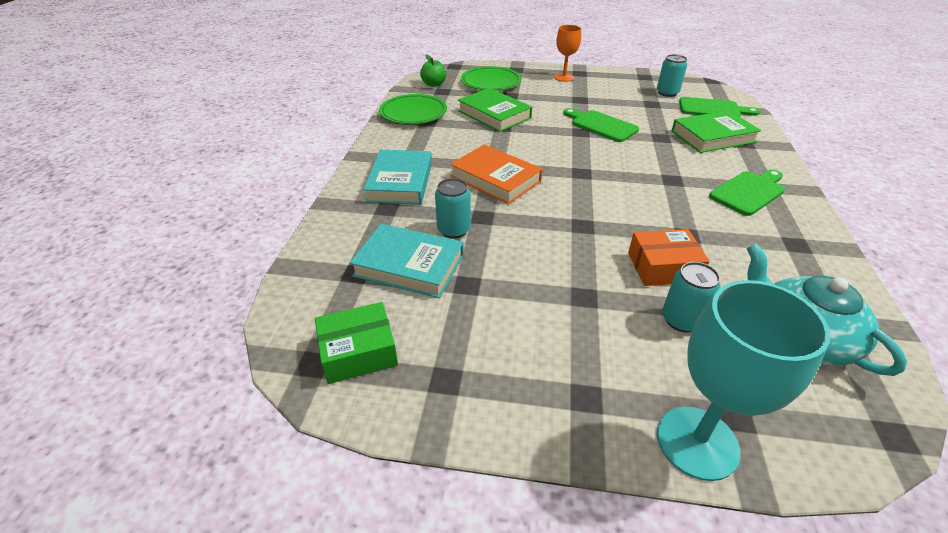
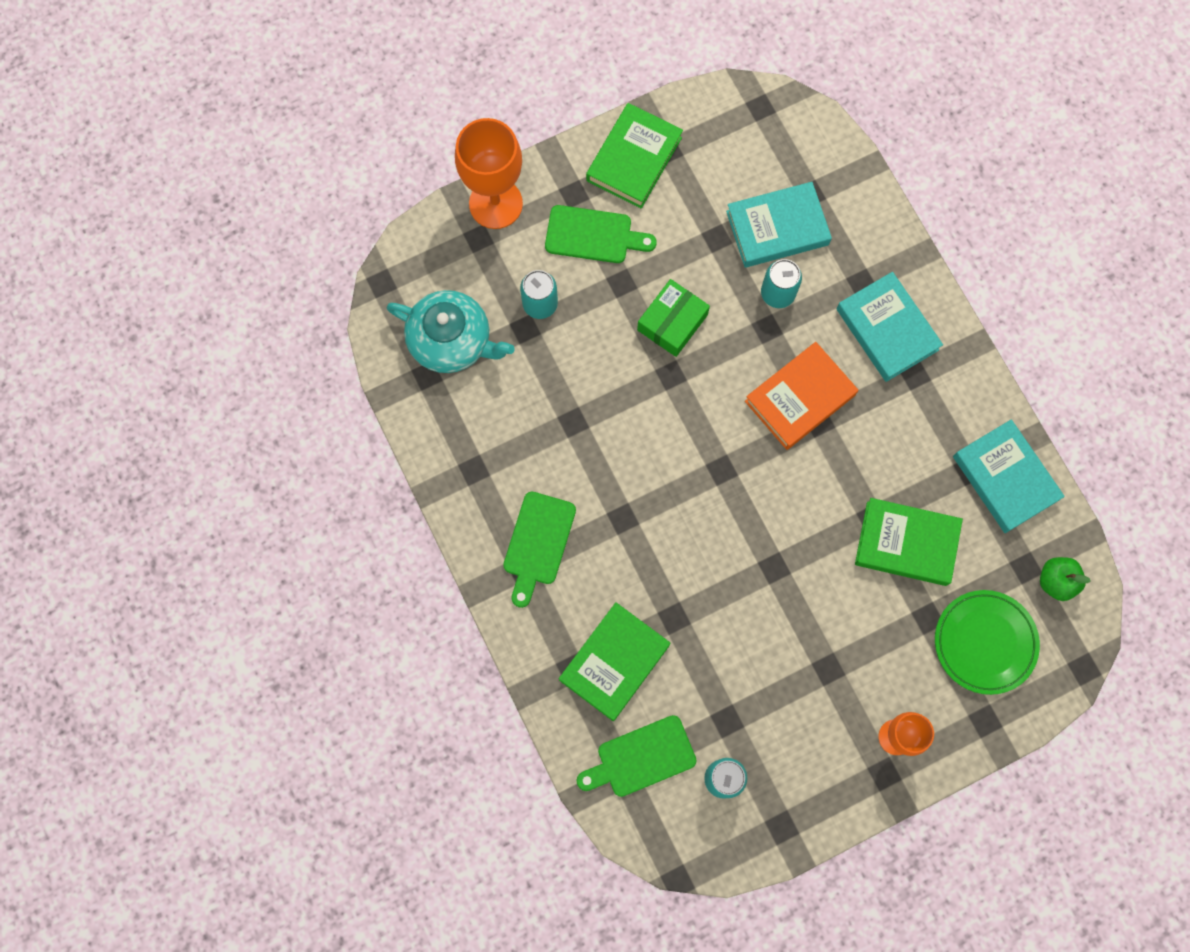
camera: 145 degrees right, 35 degrees up
green box [315,302,398,384] -> green box moved to [637,279,710,357]
green plate [379,94,447,124] -> turquoise book [953,419,1065,533]
orange book [450,144,542,204] -> orange book turned 45 degrees counterclockwise [745,342,858,450]
green cutting board [563,108,639,142] -> green cutting board moved to [545,205,657,263]
orange box [628,229,710,286] -> none
turquoise goblet [657,280,830,481] -> orange goblet [455,118,523,229]
none -> green book [586,103,683,208]

